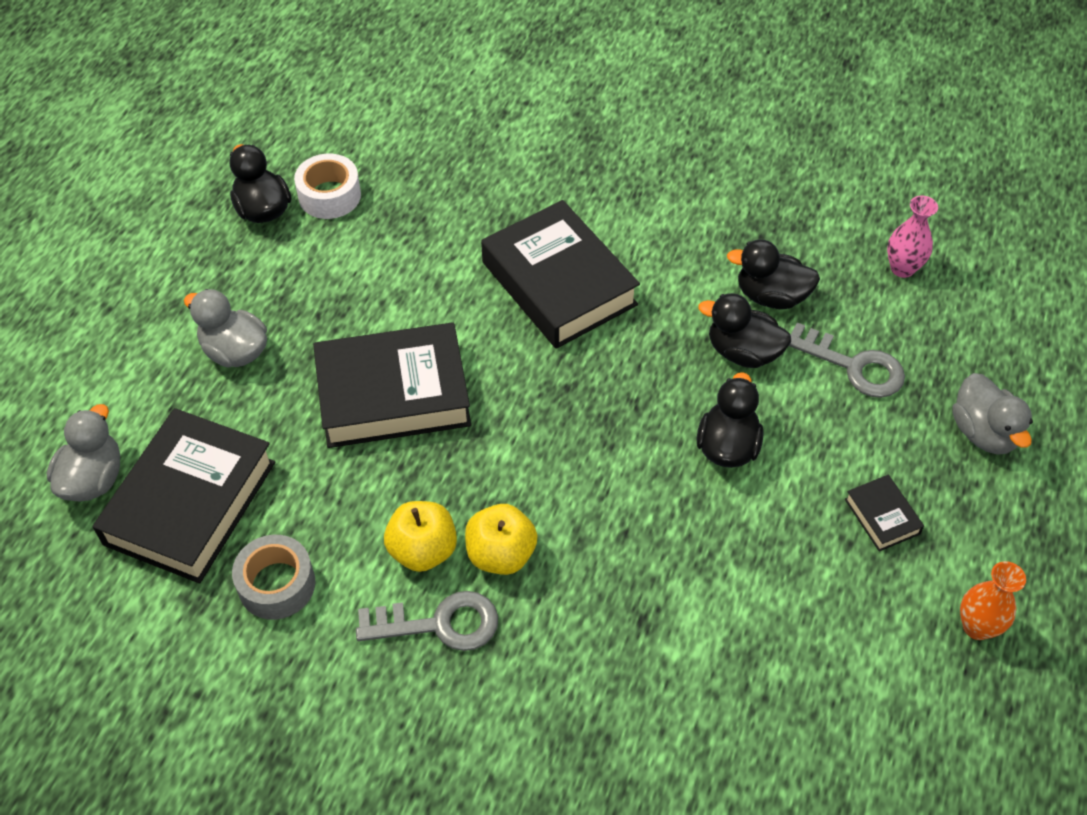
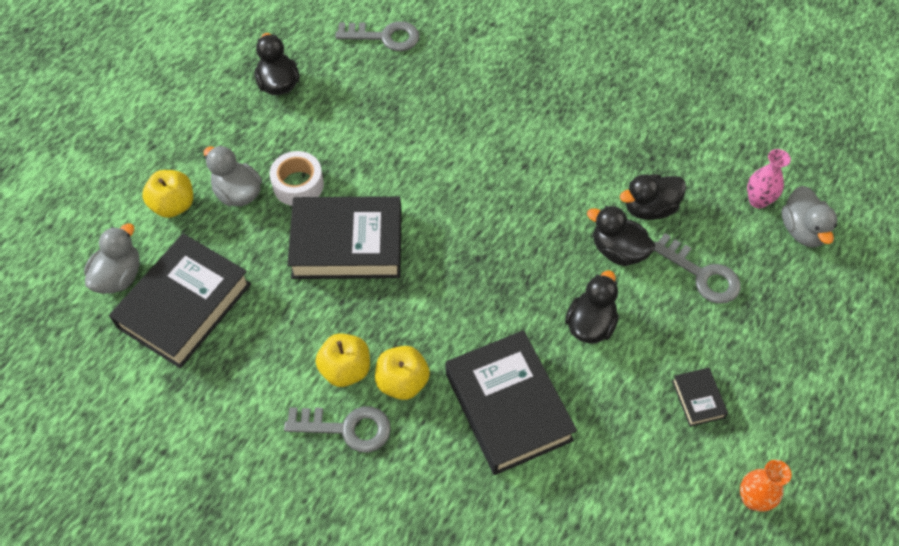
camera: 10 degrees right, 5 degrees up
grey tape [232,535,315,620] -> none
white tape [294,154,361,219] -> white tape moved to [269,151,324,206]
black book [481,200,640,349] -> black book moved to [446,330,577,475]
black duck [727,239,820,309] -> black duck turned 45 degrees counterclockwise [620,174,686,220]
grey duck [952,373,1033,455] -> grey duck moved to [781,186,838,247]
none -> yellow apple [142,170,193,218]
none -> grey key [335,21,420,51]

